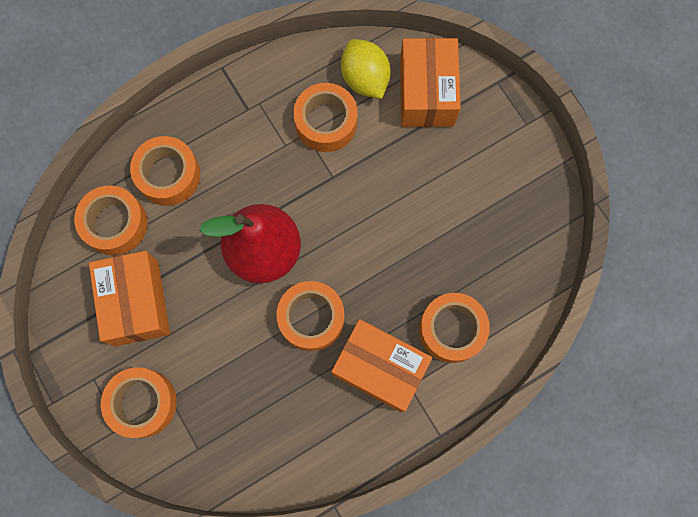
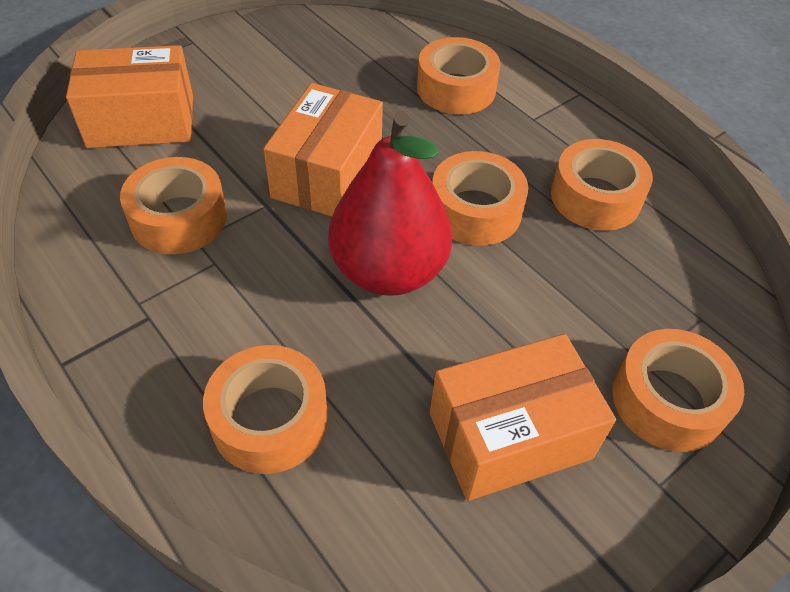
camera: 100 degrees left, 25 degrees down
orange tape [74,185,147,255] -> orange tape moved to [551,139,653,231]
orange box [331,319,432,412] -> orange box moved to [263,83,383,216]
yellow lemon [341,39,391,99] -> none

